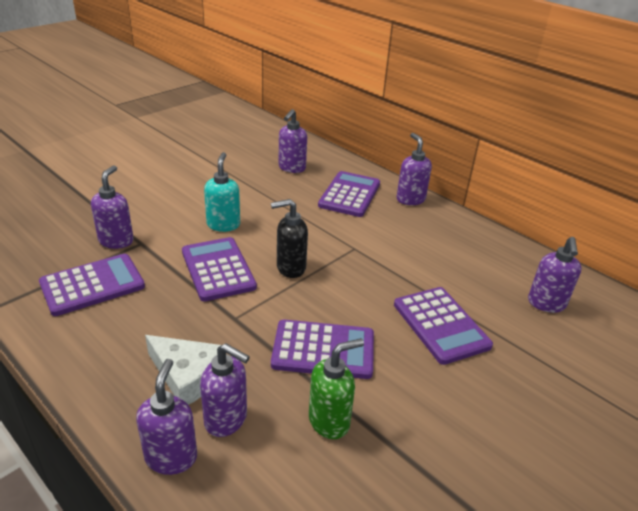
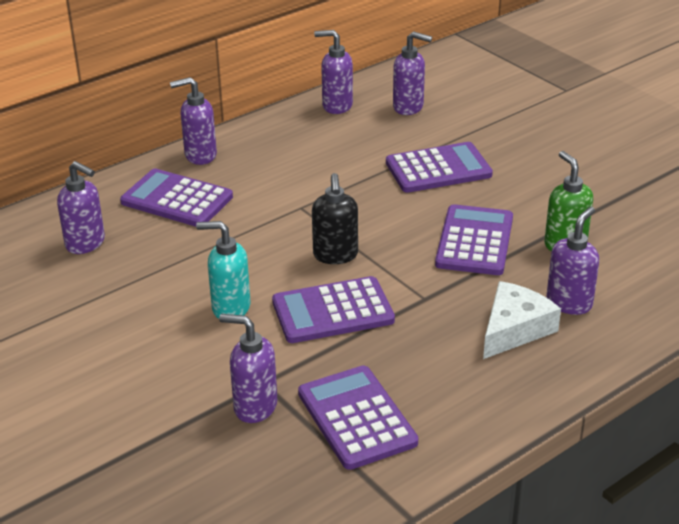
camera: 80 degrees left, 0 degrees up
purple soap dispenser [136,359,197,475] -> purple soap dispenser moved to [314,30,353,114]

